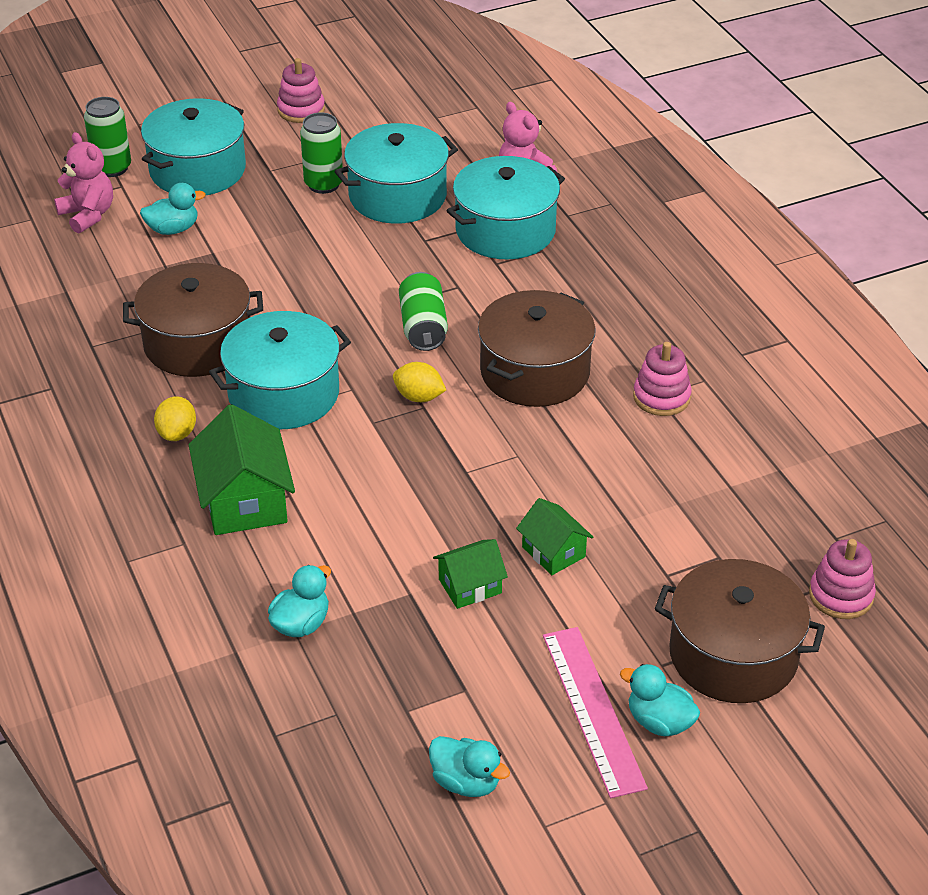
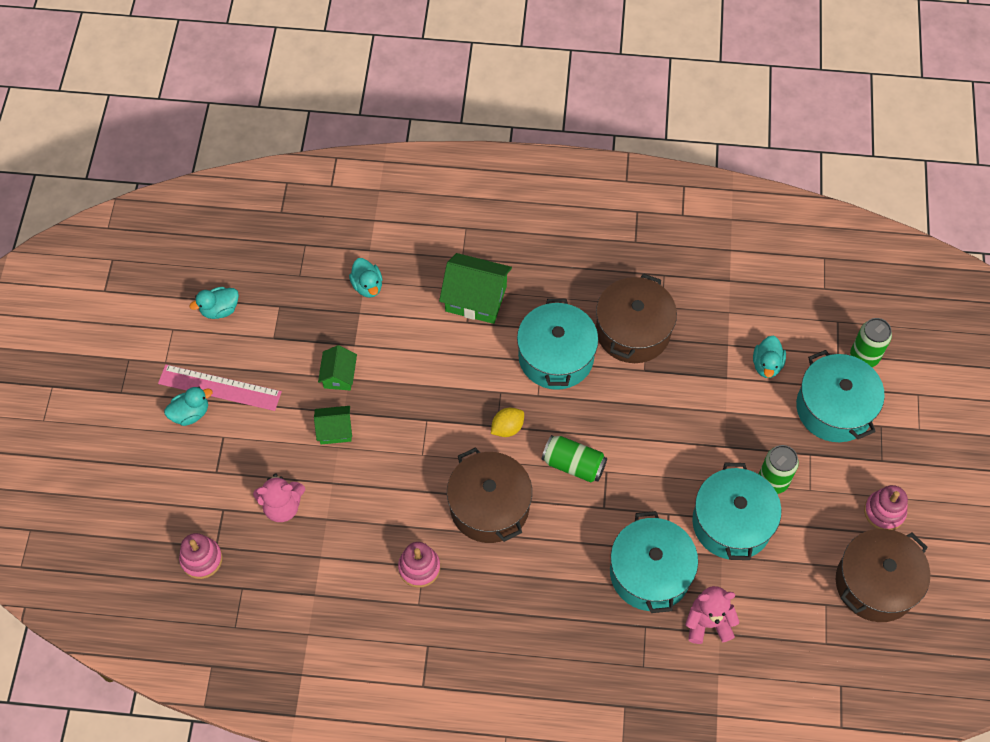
camera: 120 degrees right, 20 degrees up
pink teddy bear [54,132,113,234] -> pink teddy bear moved to [253,473,305,522]
yellow lemon [154,396,196,441] -> none
brown pot [655,559,825,703] -> brown pot moved to [836,529,930,622]

